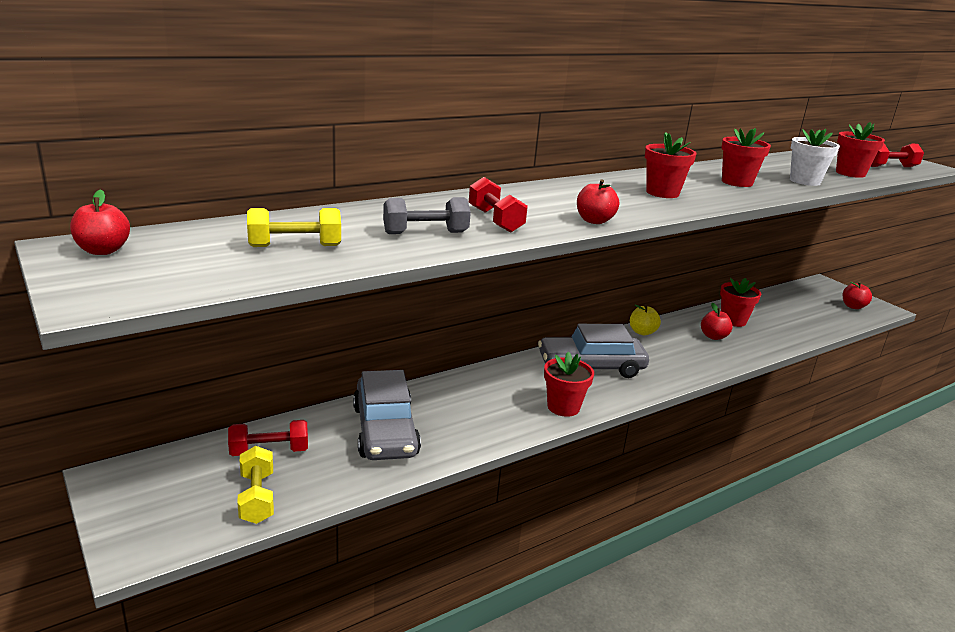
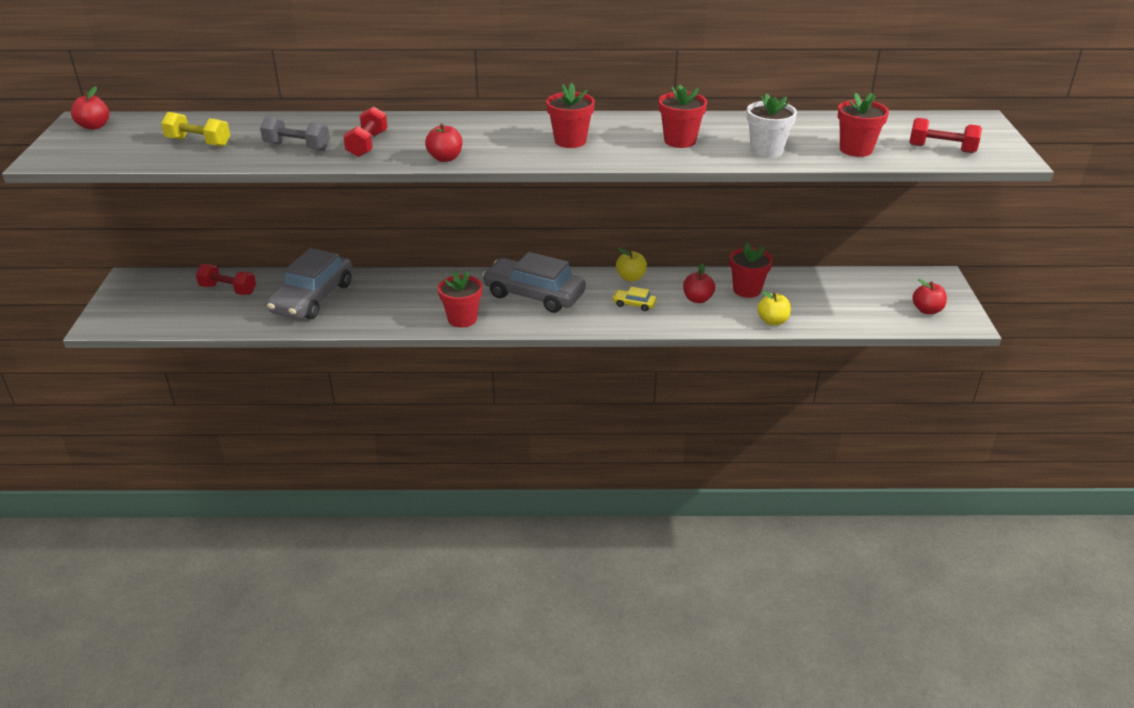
camera: 35 degrees right, 10 degrees up
yellow dumbbell [237,446,274,524] -> none
none -> yellow car [612,286,657,311]
none -> yellow apple [757,291,791,326]

